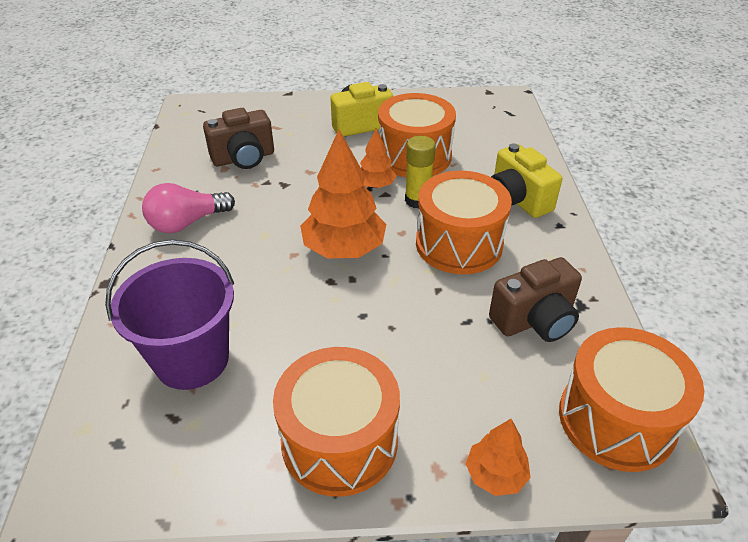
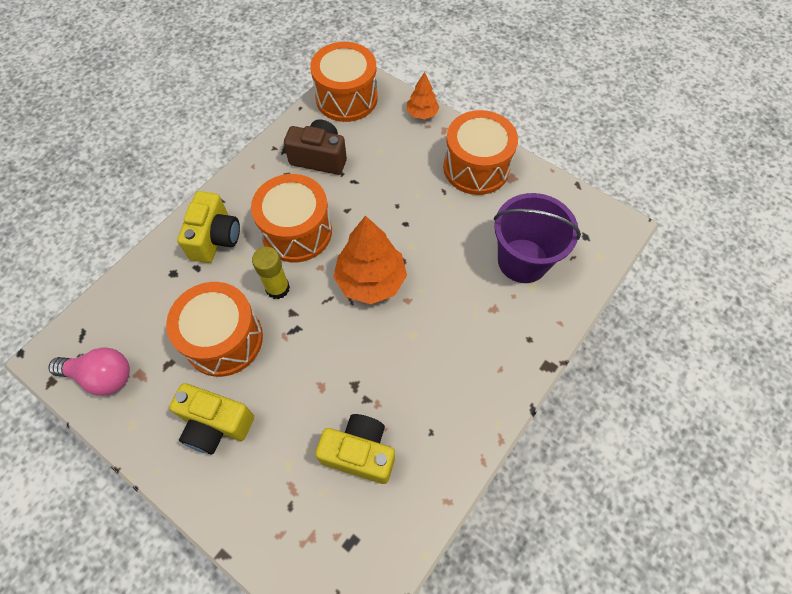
camera: 140 degrees left, 20 degrees up
pink light bulb [142,183,235,233] -> pink light bulb moved to [48,347,130,396]
brown camera [203,108,274,169] -> yellow camera [315,414,395,484]
orange tree [360,128,397,188] -> none

